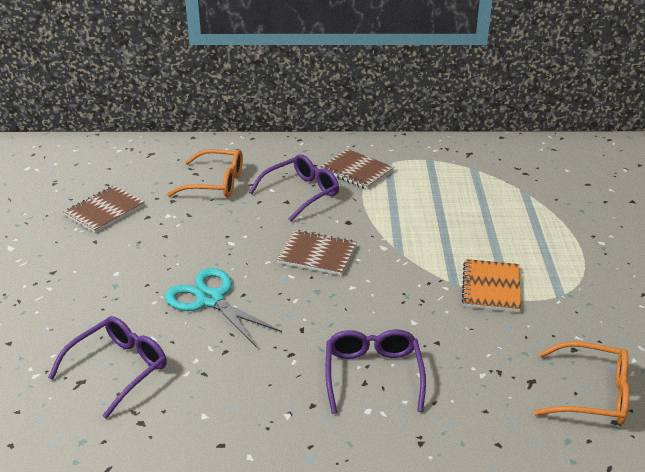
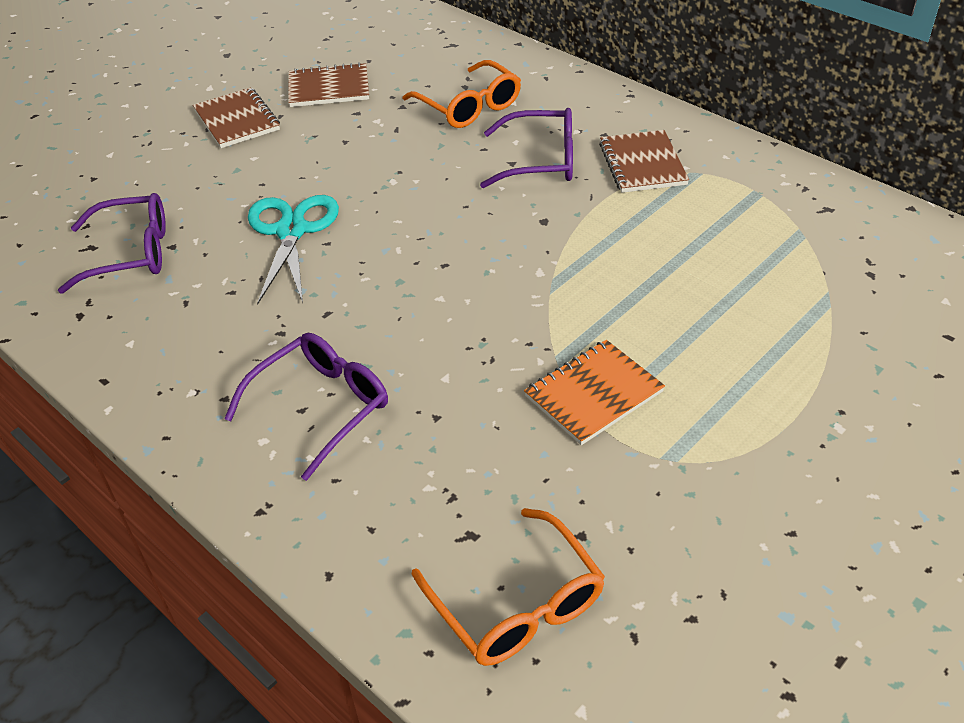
camera: 45 degrees right, 10 degrees up
brown notebook [277,230,357,276] -> brown notebook moved to [193,87,280,148]

